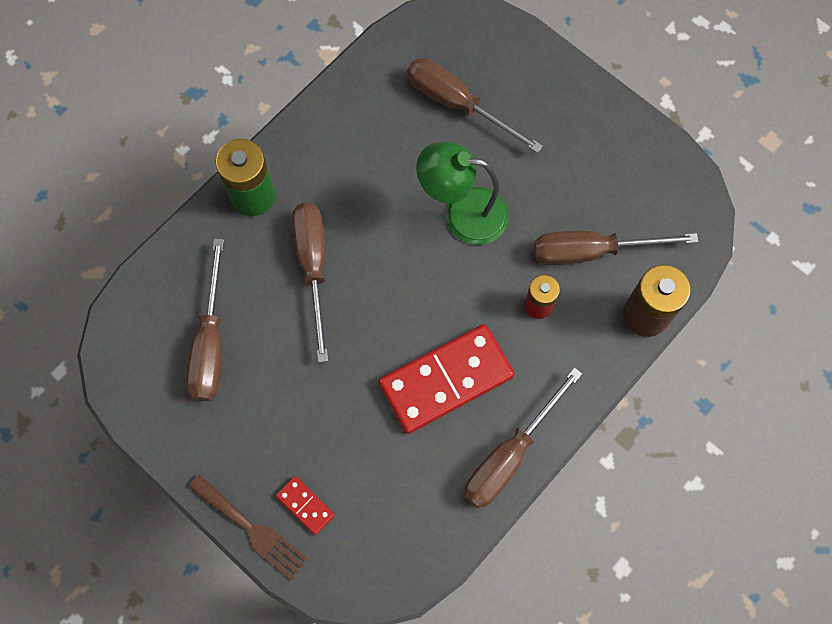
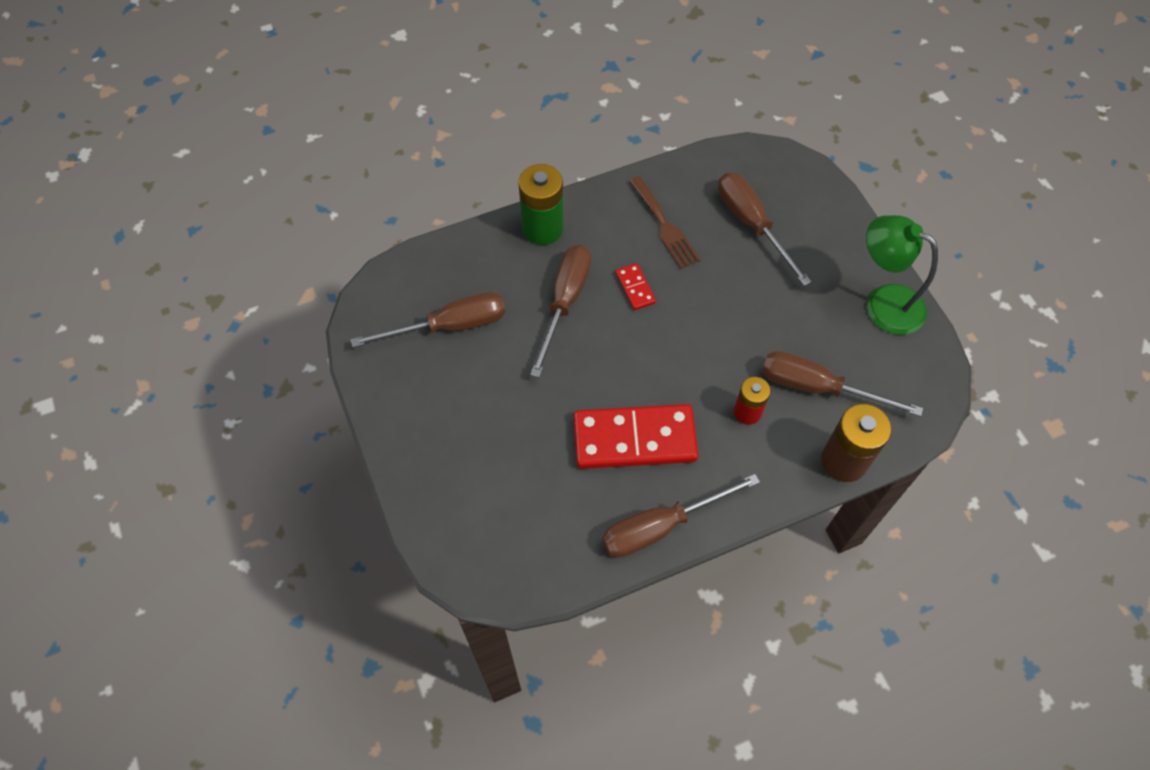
camera: 25 degrees right, 10 degrees down
brown screwdriver [186,239,224,401] -> brown screwdriver turned 135 degrees counterclockwise [351,292,505,347]
brown fork [189,474,309,581] -> brown fork moved to [629,176,701,269]
red domino [276,476,335,535] -> red domino moved to [616,263,656,310]
green lamp [416,142,509,245] -> green lamp moved to [866,215,938,335]

